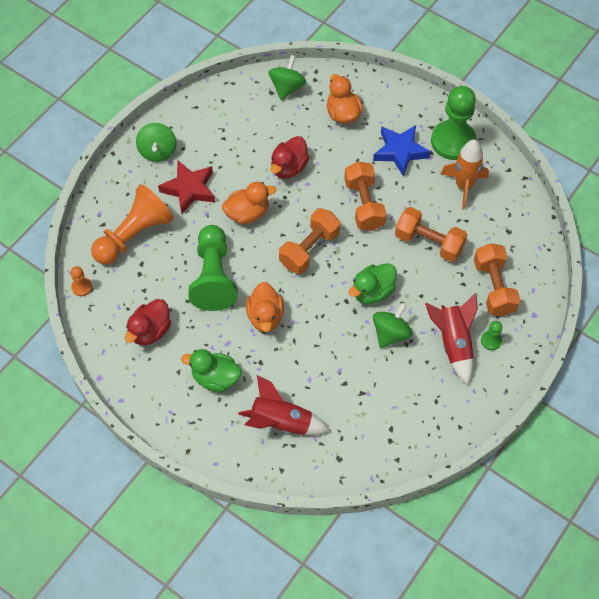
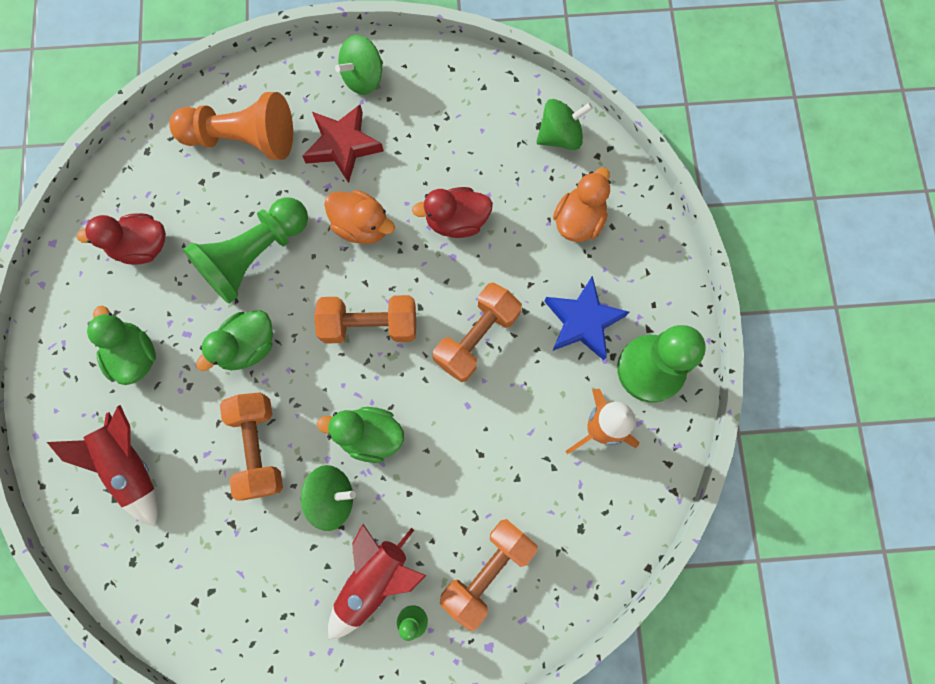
camera: 50 degrees right, 15 degrees up
orange pawn [70,266,92,296] -> none
orange duck [246,282,284,332] -> green duck [196,310,273,371]
orange dumbbell [395,207,467,262] -> orange dumbbell moved to [220,392,283,501]

